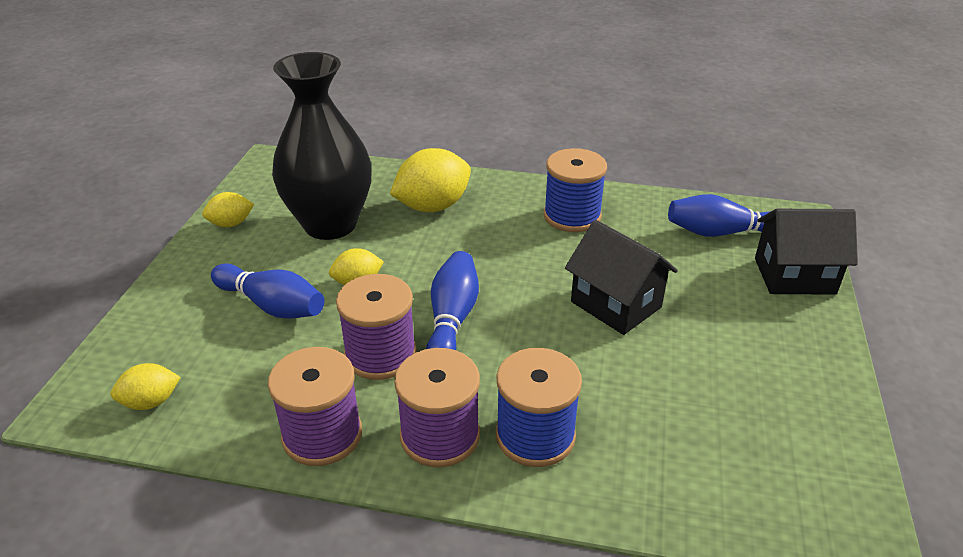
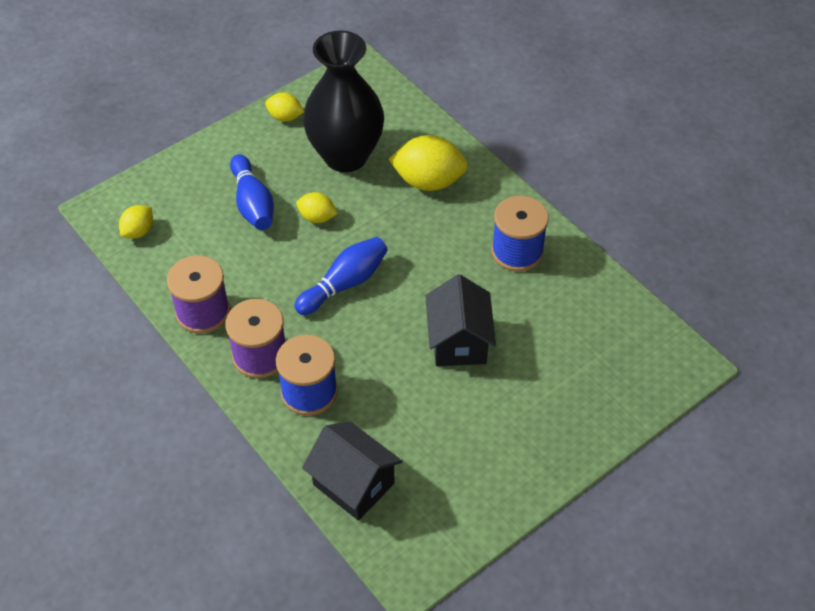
camera: 40 degrees right, 15 degrees up
yellow lemon [111,363,181,410] -> yellow lemon turned 75 degrees counterclockwise [119,205,153,239]
purple spool [336,274,417,380] -> none
blue bowling pin [668,194,771,237] -> none
black house [755,209,858,295] -> black house moved to [302,421,402,521]

